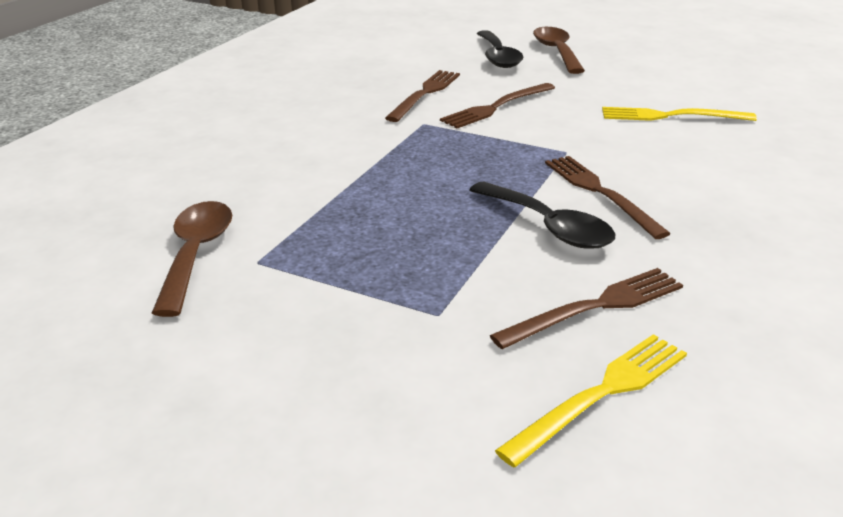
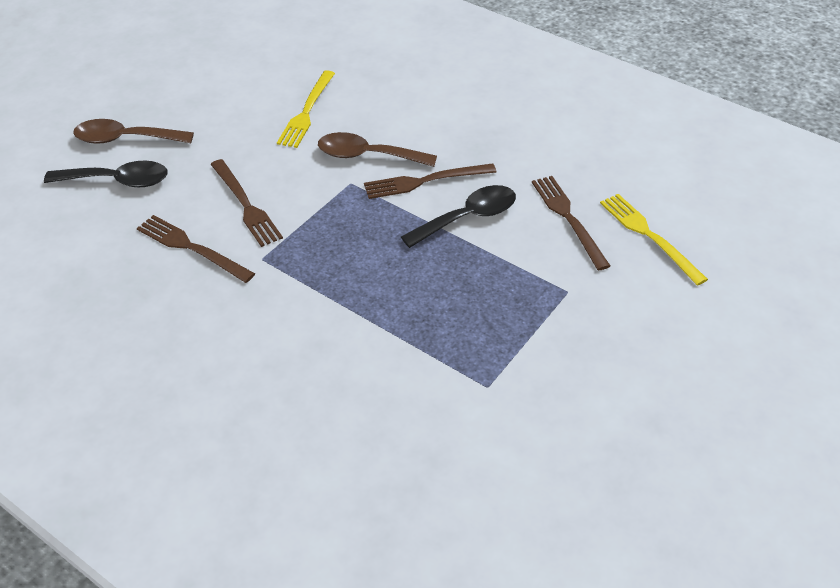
camera: 80 degrees left, 15 degrees up
brown spoon [152,201,232,317] -> brown spoon moved to [318,132,437,167]

